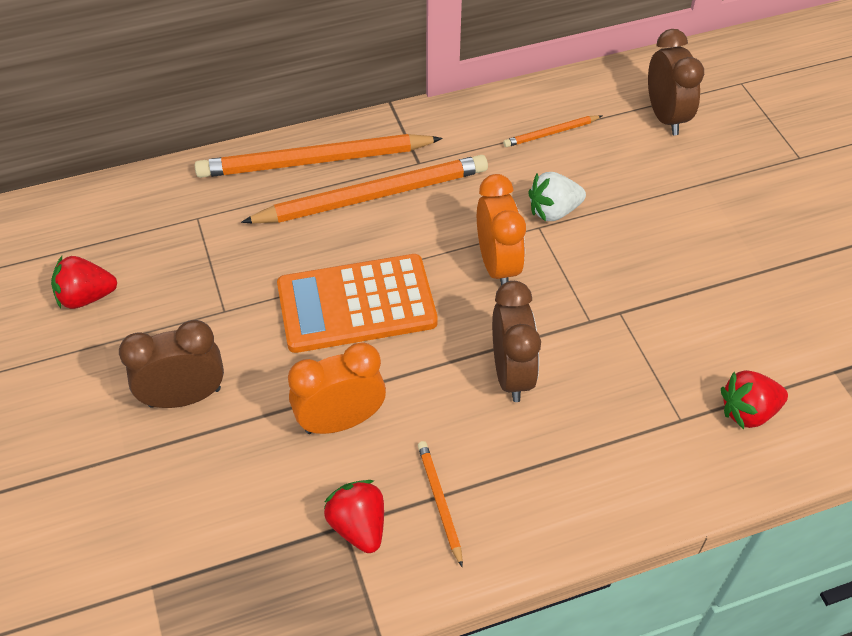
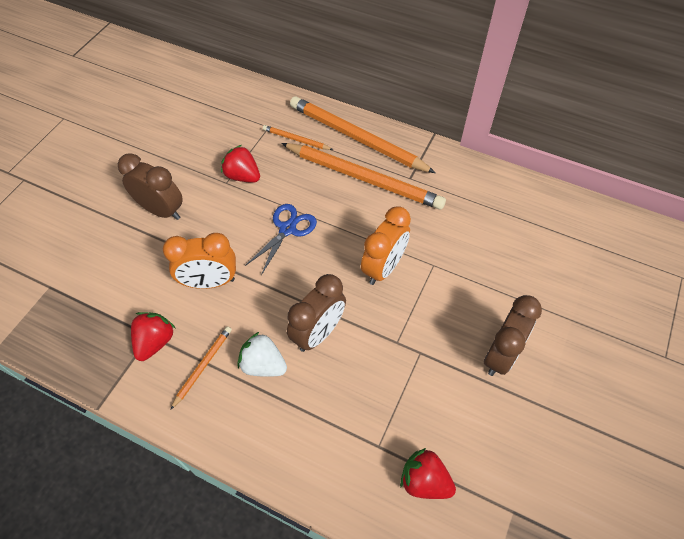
camera: 45 degrees right, 5 degrees up
red strawberry [51,256,117,309] -> red strawberry moved to [221,145,260,183]
orange calculator [277,254,438,353] -> blue scissors [245,204,317,275]
orange clock [288,342,386,434] -> orange clock turned 150 degrees clockwise [163,233,236,289]
orange pencil [503,115,602,147] -> orange pencil moved to [263,125,333,150]
white strawberry [528,172,586,222] -> white strawberry moved to [237,332,287,377]
brown clock [648,29,704,135] -> brown clock moved to [484,295,542,376]

